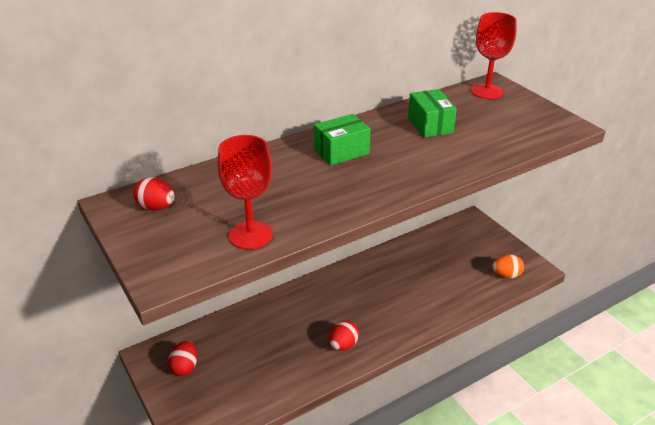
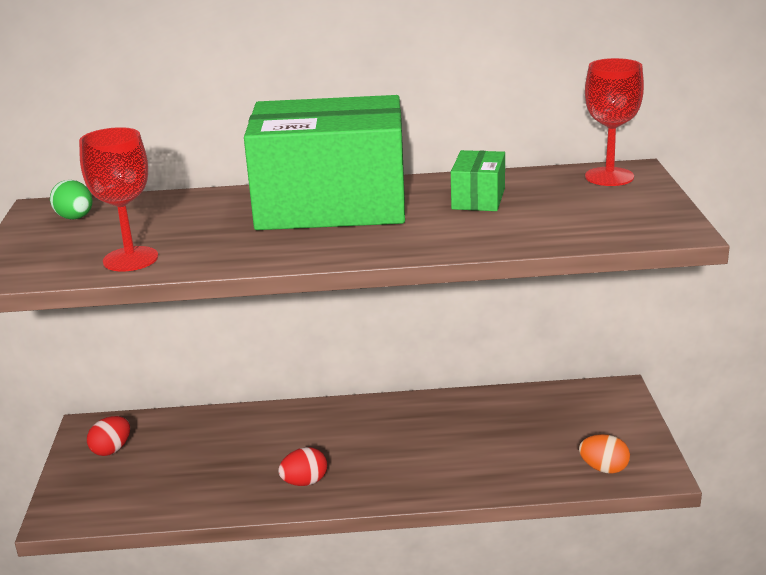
camera: 30 degrees right, 10 degrees down
red egg [133,177,175,210] -> green egg [50,180,93,219]
green box [314,114,371,166] -> green box [244,95,405,230], size x2.39

